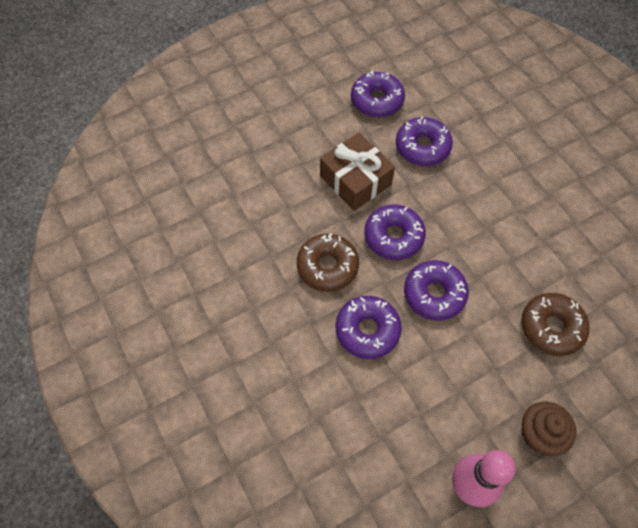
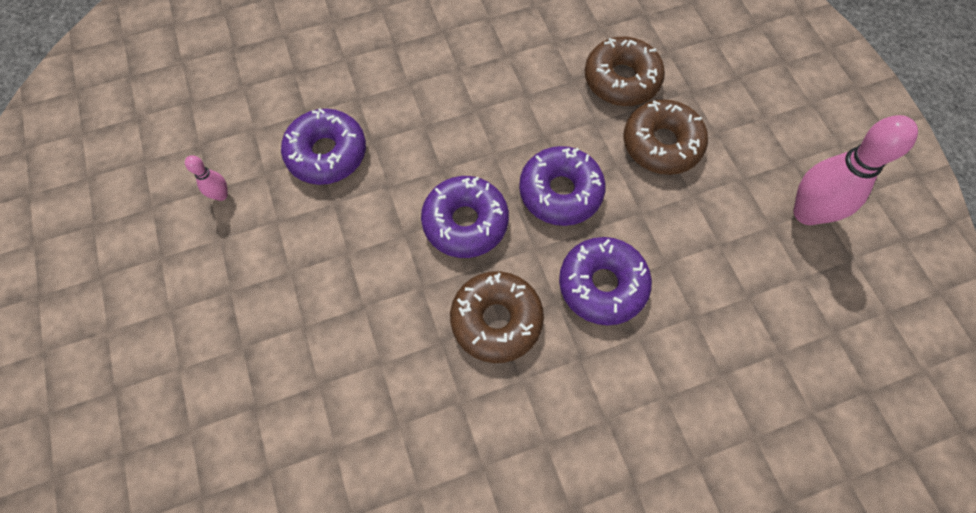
camera: 80 degrees left, 5 degrees up
brown gift [320,133,395,211] -> none
purple donut [351,71,405,118] -> pink bowling pin [185,155,228,201]
brown cupcake [522,402,576,456] -> none
none -> brown donut [623,99,708,175]

